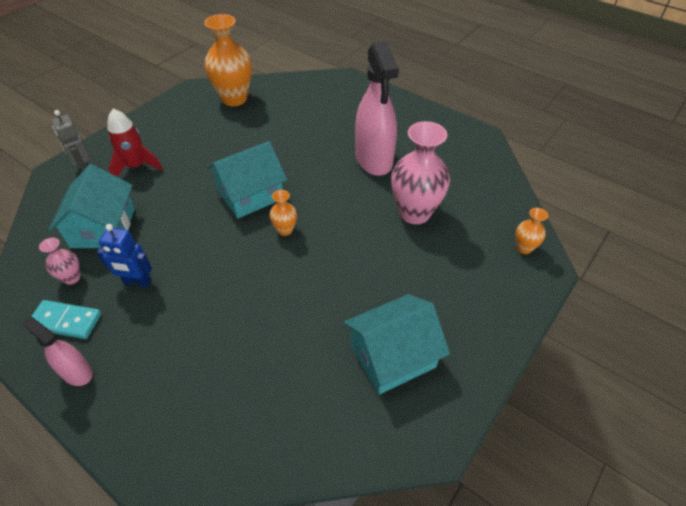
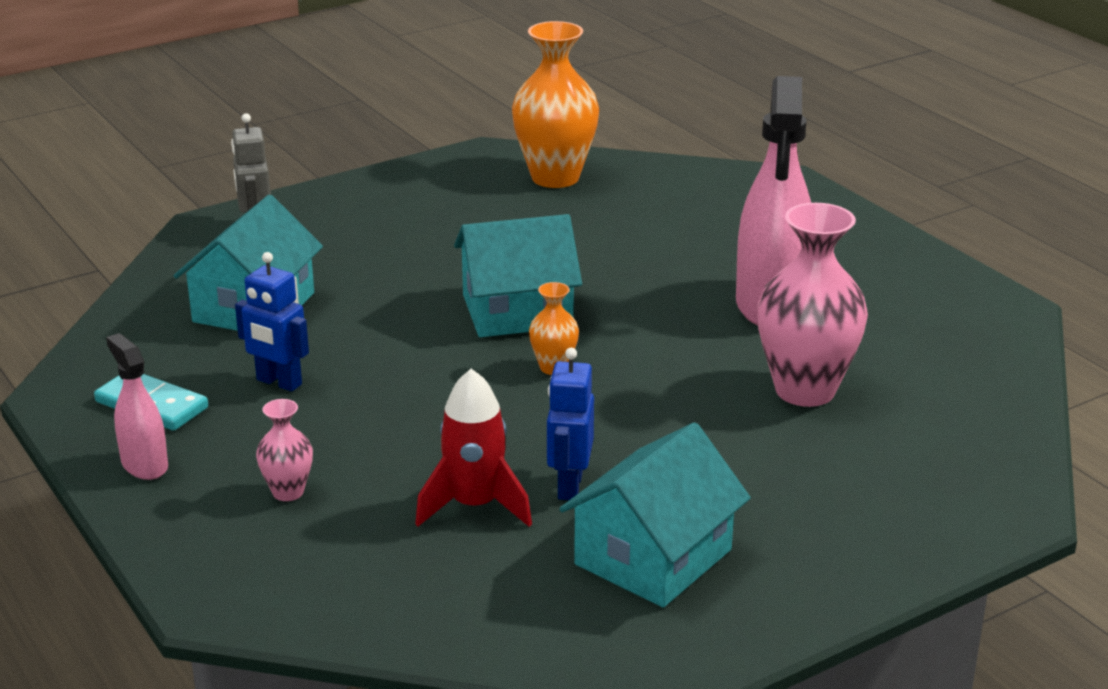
camera: 20 degrees right, 20 degrees down
pink vase [39,238,80,285] -> pink vase moved to [256,399,313,501]
red rocket [107,109,163,177] -> red rocket moved to [415,369,532,527]
turquoise house [344,294,450,395] -> turquoise house turned 45 degrees counterclockwise [559,422,751,607]
orange vase [516,208,548,254] -> none
none -> blue robot [547,348,594,500]

